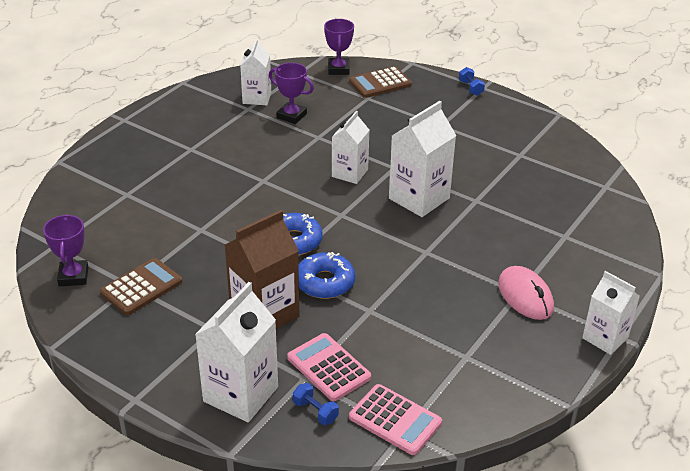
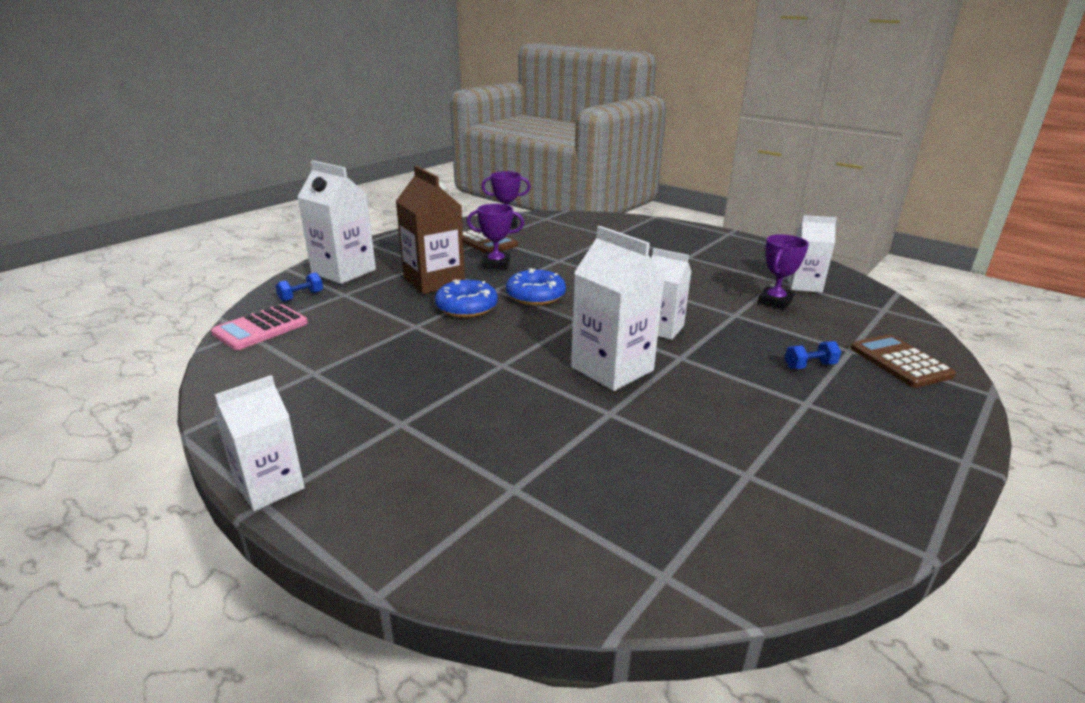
camera: 95 degrees right, 10 degrees down
pink calculator [287,333,371,401] -> none
purple trophy [324,19,354,75] -> purple trophy moved to [467,204,524,270]
blue dumbbell [459,67,485,96] -> blue dumbbell moved to [785,341,841,369]
pink mouse [498,266,554,320] -> none

